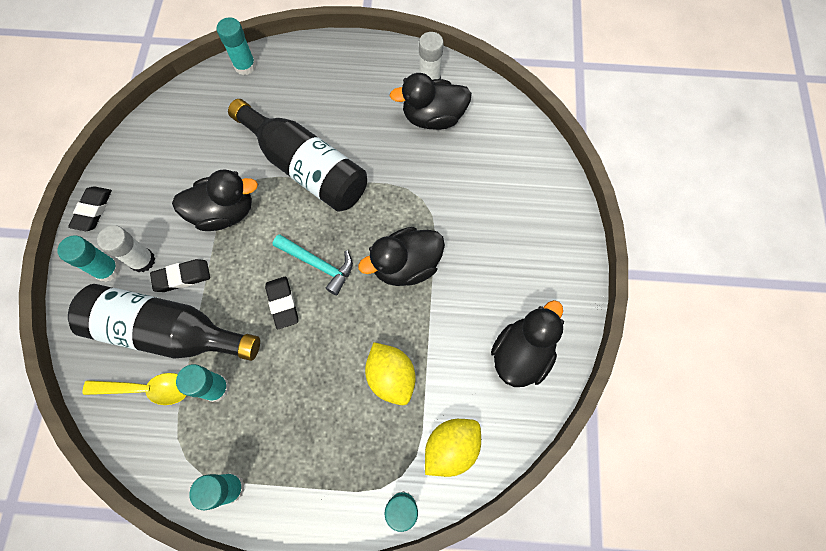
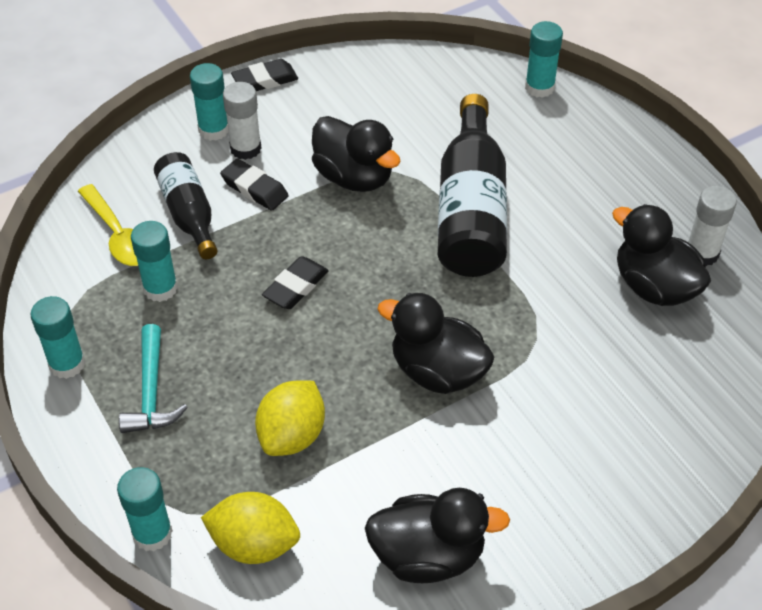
camera: 55 degrees right, 20 degrees down
black bottle [68,284,260,361] -> black bottle [154,152,217,259], size x0.59
turquoise hammer [273,234,353,295] -> turquoise hammer moved to [119,324,188,433]

